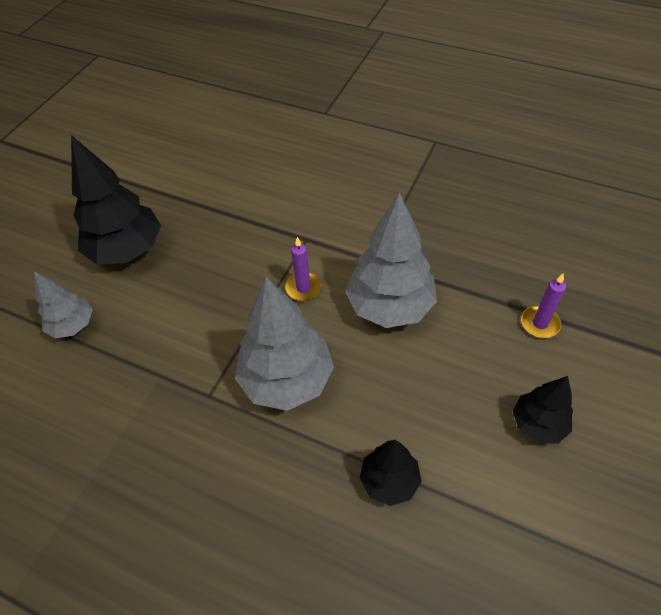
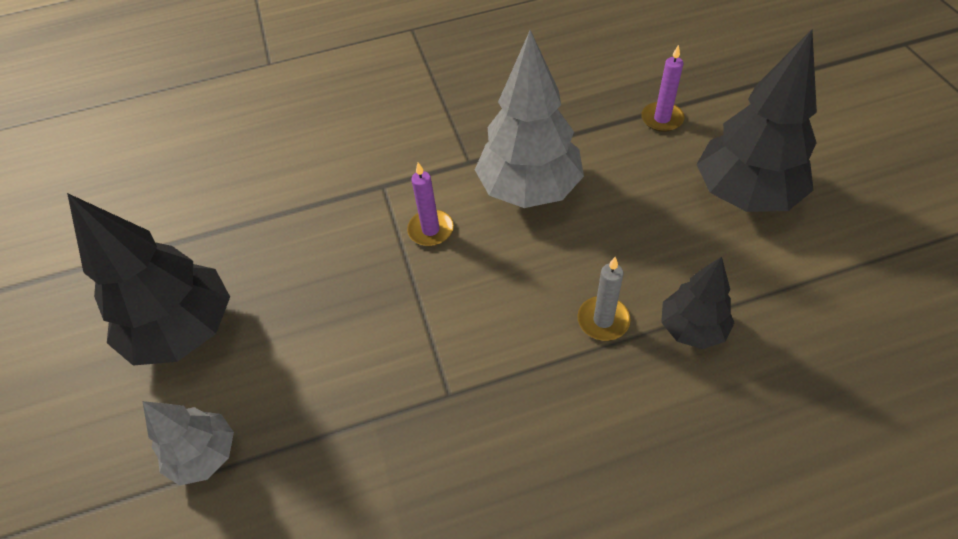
camera: 40 degrees left, 0 degrees up
grey tree [235,277,334,411] -> none
black tree [513,376,573,444] -> black tree [696,30,817,212], size x1.77
none -> grey candle [578,257,631,341]

